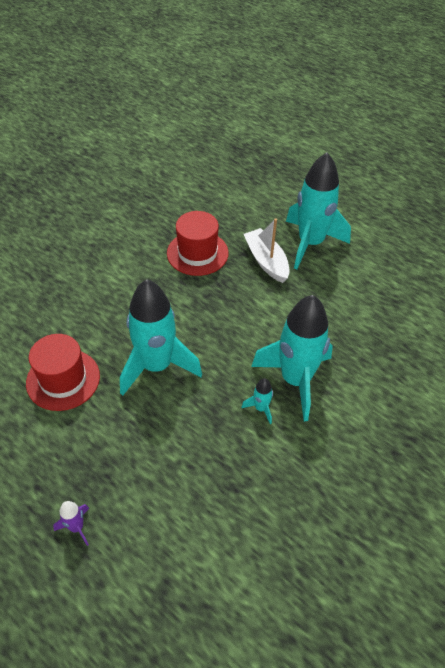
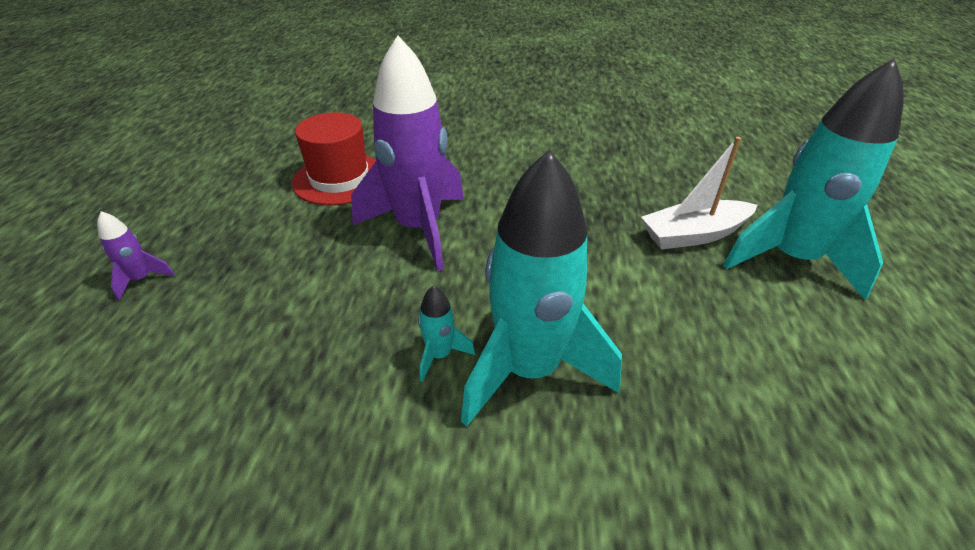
camera: 55 degrees right, 10 degrees down
turquoise rocket [120,279,202,396] -> purple rocket [351,35,464,271]
red hat [167,211,229,276] -> none
white boat [244,219,290,283] -> white boat turned 135 degrees counterclockwise [641,137,757,250]

